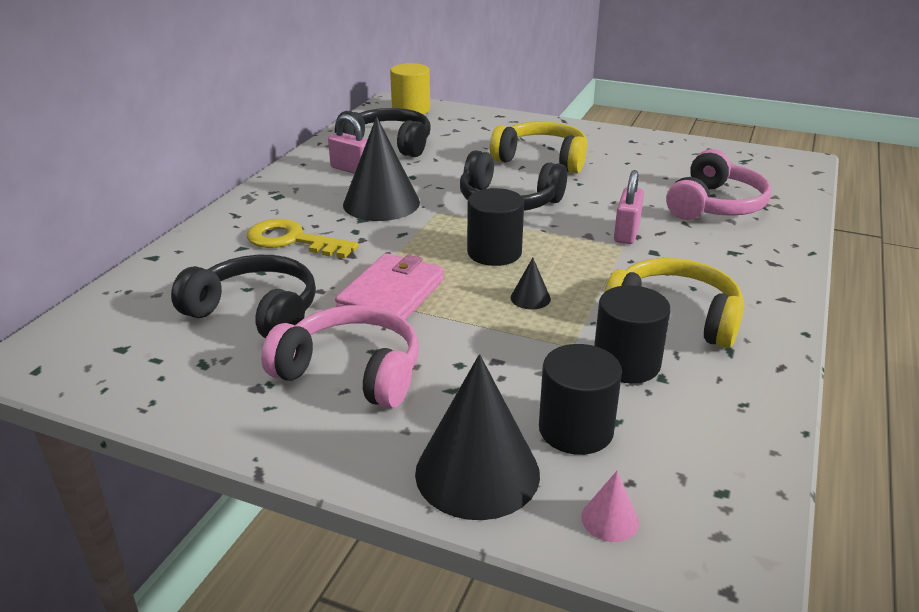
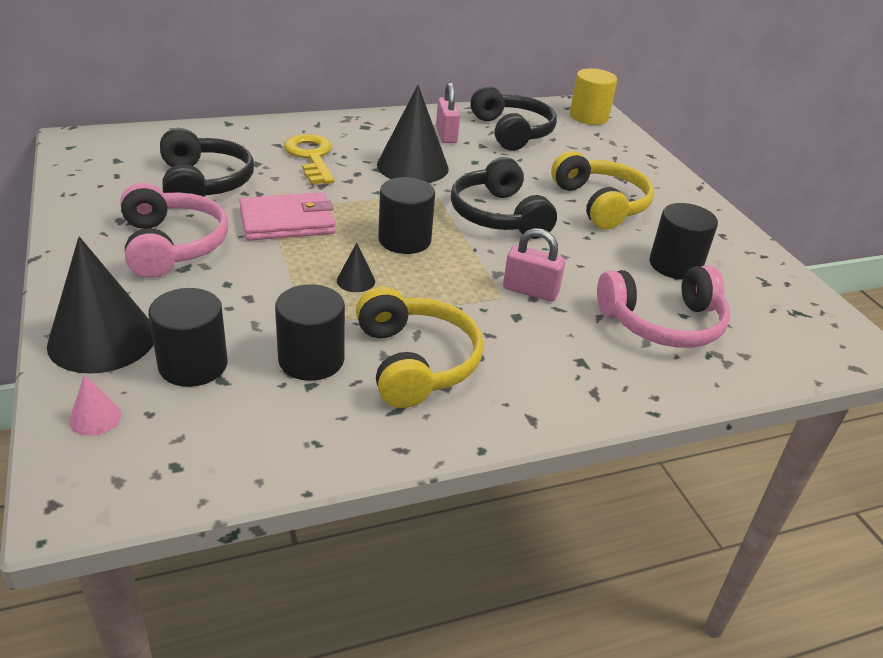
camera: 45 degrees right, 5 degrees up
pink padlock [614,170,644,244] -> pink padlock turned 45 degrees clockwise [503,228,565,302]
none -> black cylinder [649,203,718,280]

